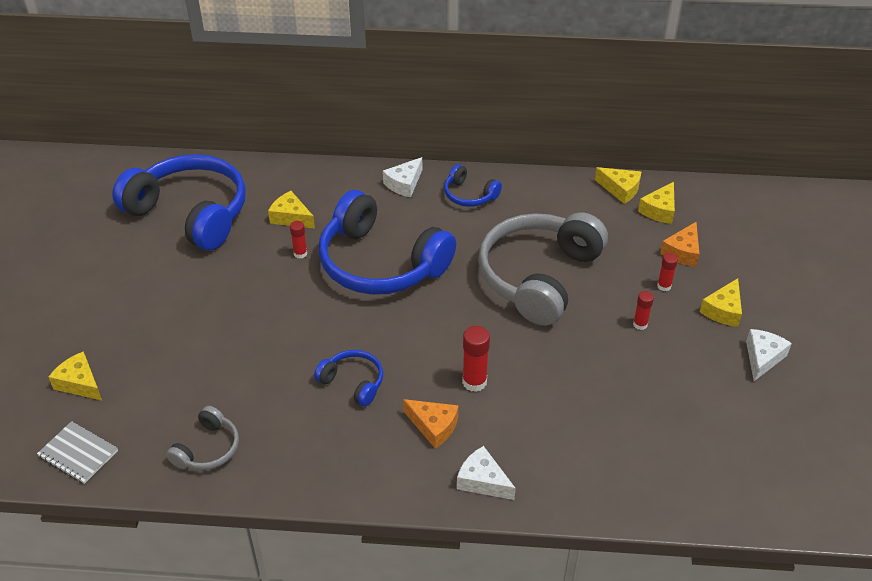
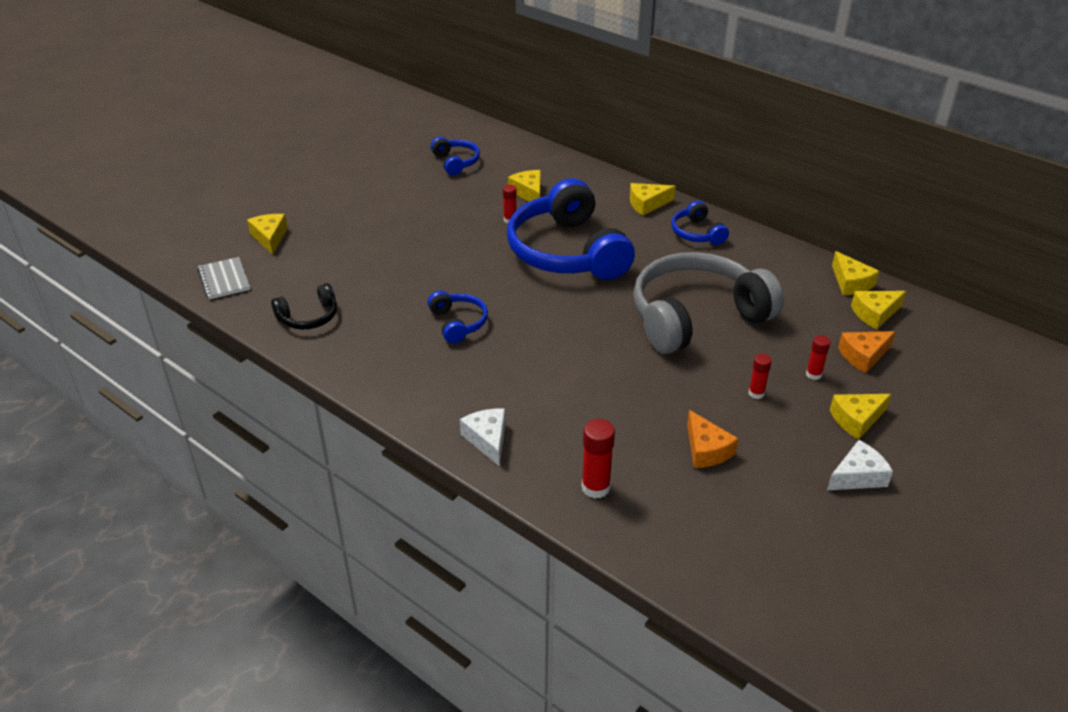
camera: 35 degrees right, 5 degrees down
blue headphones [112,154,246,250] -> blue headphones [431,137,480,175], size x0.45
grey headphones [166,406,239,470] -> black headphones [271,283,337,329]
white cheese [383,157,422,197] -> yellow cheese [630,183,676,216]
orange cheese [403,399,458,448] -> orange cheese moved to [687,410,739,468]
red glue stick [462,326,490,392] -> red glue stick moved to [582,419,615,499]

